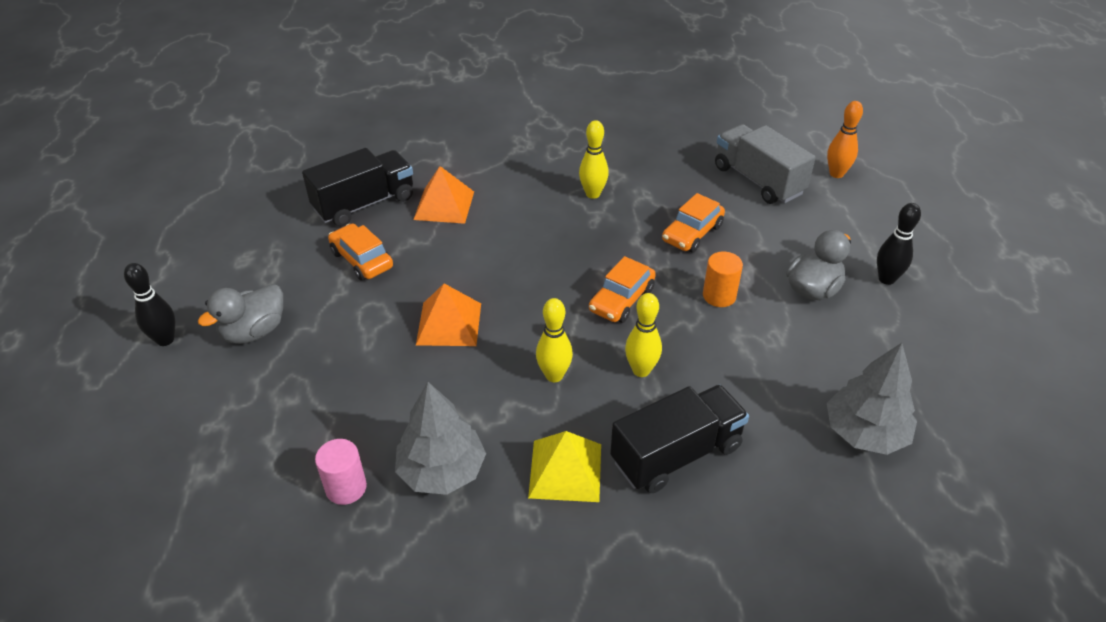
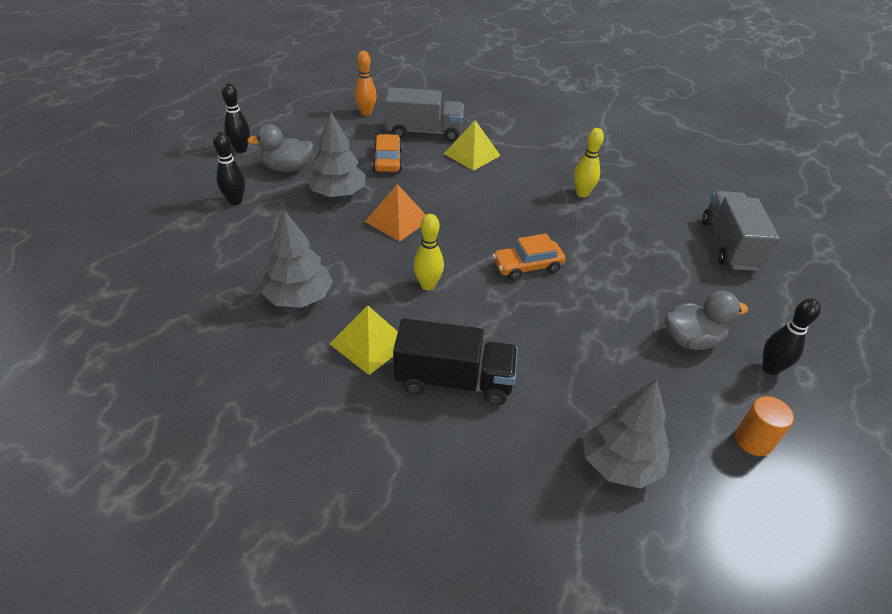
camera: 35 degrees right, 0 degrees up
black truck [302,148,413,227] -> grey truck [385,87,464,142]
pink cylinder [315,439,367,505] -> none
orange pyramid [413,166,474,224] -> yellow pyramid [444,120,501,171]
yellow bowling pin [625,293,662,377] -> none
orange car [662,193,725,252] -> none
orange cylinder [703,251,743,307] -> orange cylinder moved to [735,396,794,456]
orange bowling pin [827,101,863,178] -> orange bowling pin moved to [355,51,377,116]
none -> black bowling pin [213,132,245,205]
none -> grey tree [307,112,366,197]

